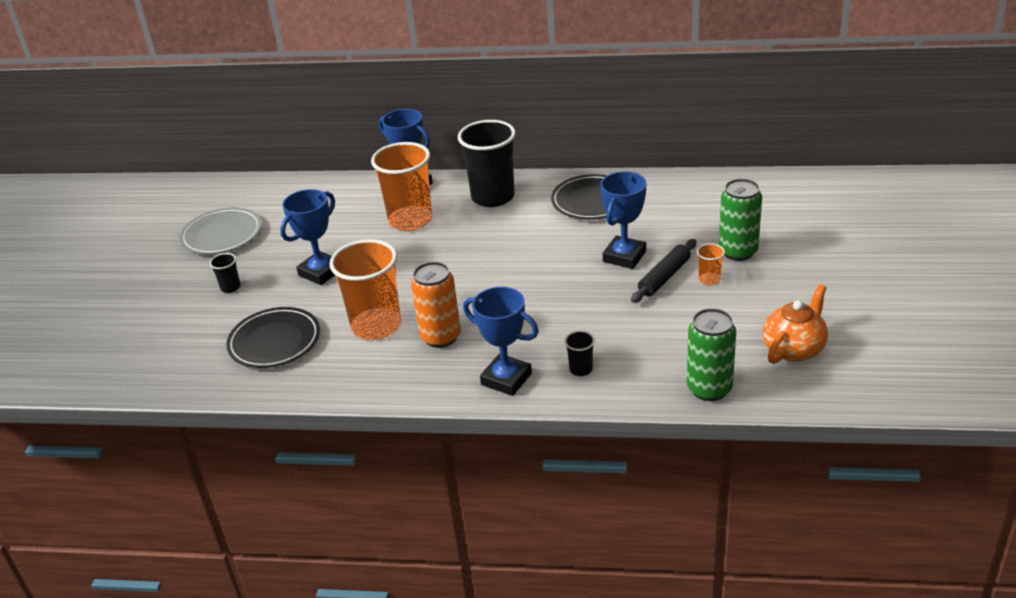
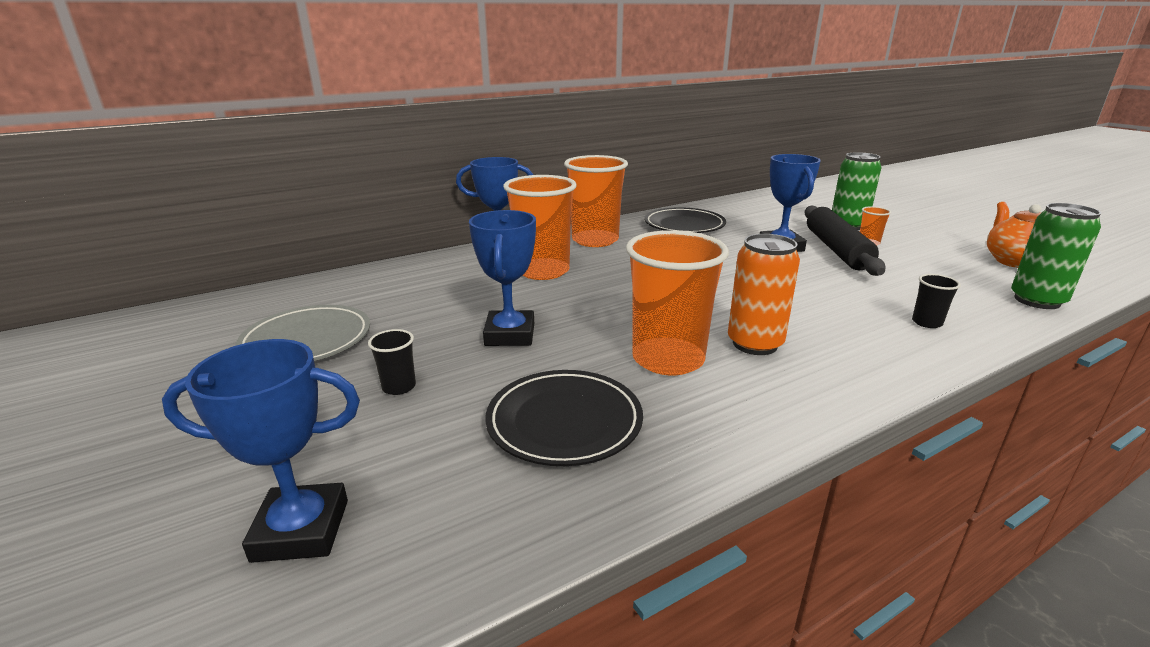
camera: 40 degrees left, 10 degrees down
black cup [458,120,516,207] -> orange cup [564,155,628,247]
blue trophy [463,287,539,396] -> blue trophy moved to [162,339,360,563]
black rolling pin [631,239,696,303] -> black rolling pin [804,206,886,276], size x1.55

